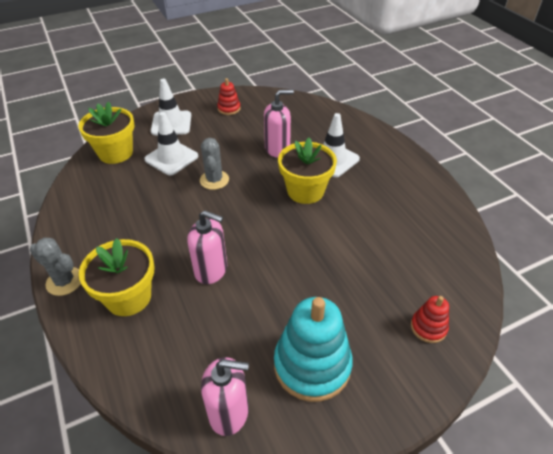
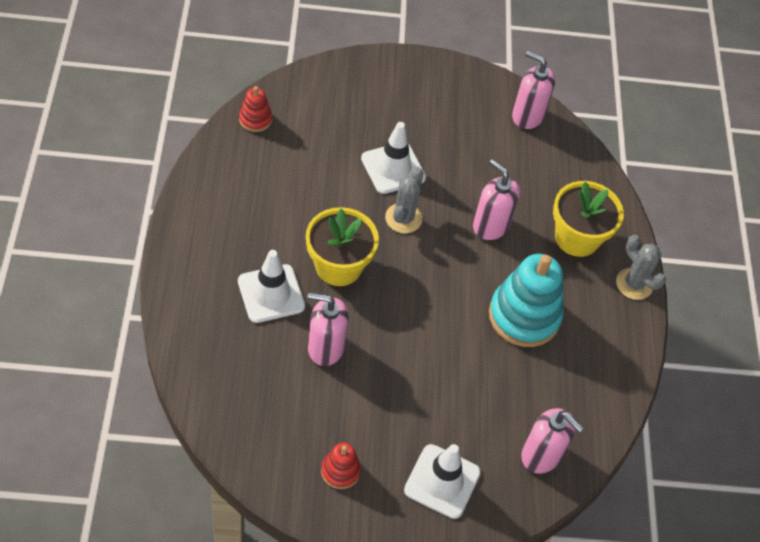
camera: 160 degrees left, 10 degrees up
yellow flower pot [78,101,134,164] -> pink soap dispenser [521,408,583,474]
white traffic cone [144,112,198,175] -> white traffic cone moved to [361,122,426,194]
grey cactus [200,138,229,190] -> grey cactus moved to [385,168,424,233]
turquoise stacking toy [274,297,353,402] -> turquoise stacking toy moved to [489,254,563,347]
red stacking toy [411,296,449,343] -> red stacking toy moved to [239,86,272,132]

